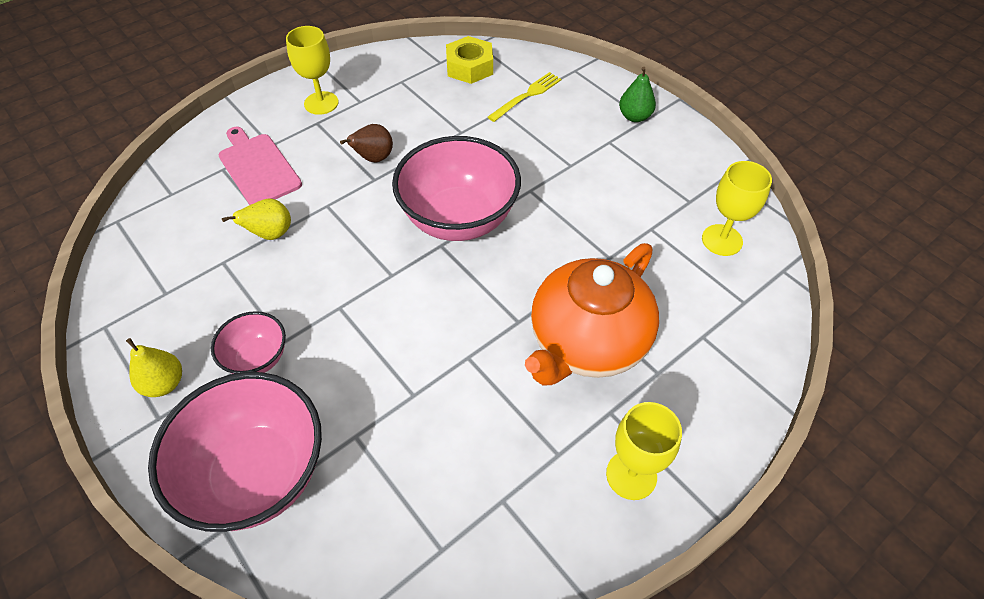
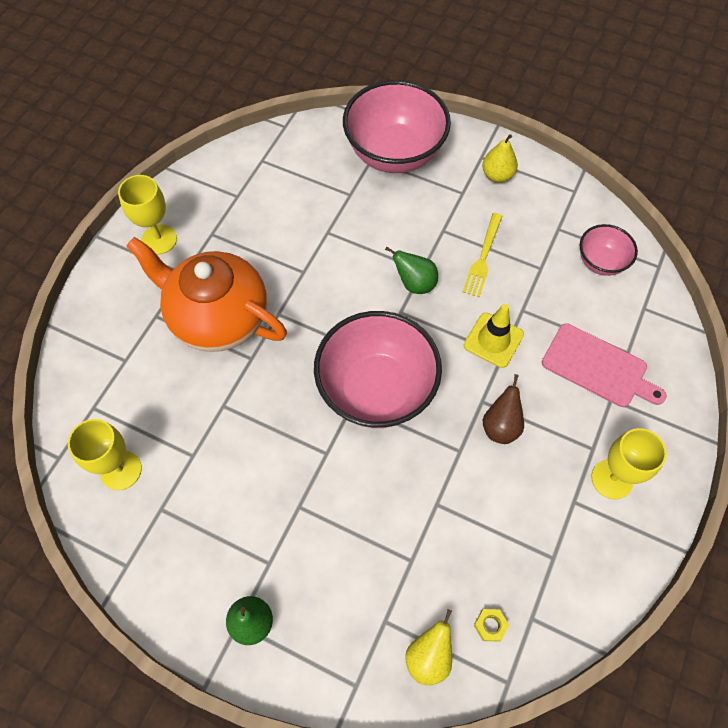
camera: 155 degrees right, 10 degrees up
pink bowl [211,311,286,374] -> pink bowl moved to [580,224,638,276]
yellow pear [222,199,291,240] -> yellow pear moved to [405,609,452,685]
yellow nut [446,36,493,84] -> yellow nut [474,609,509,642], size x0.47
yellow fork [488,72,562,122] -> yellow fork moved to [462,213,502,297]
orange teapot [525,243,659,386] -> orange teapot turned 75 degrees counterclockwise [126,237,287,352]
none -> green pear [385,246,438,294]
none -> yellow traffic cone [464,304,524,368]

